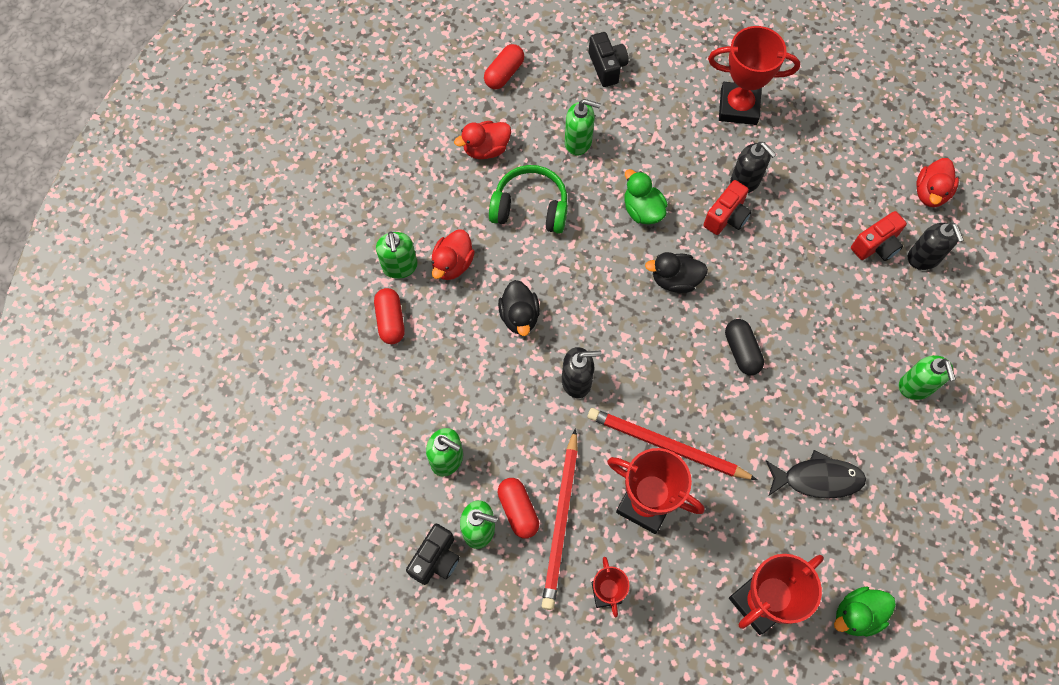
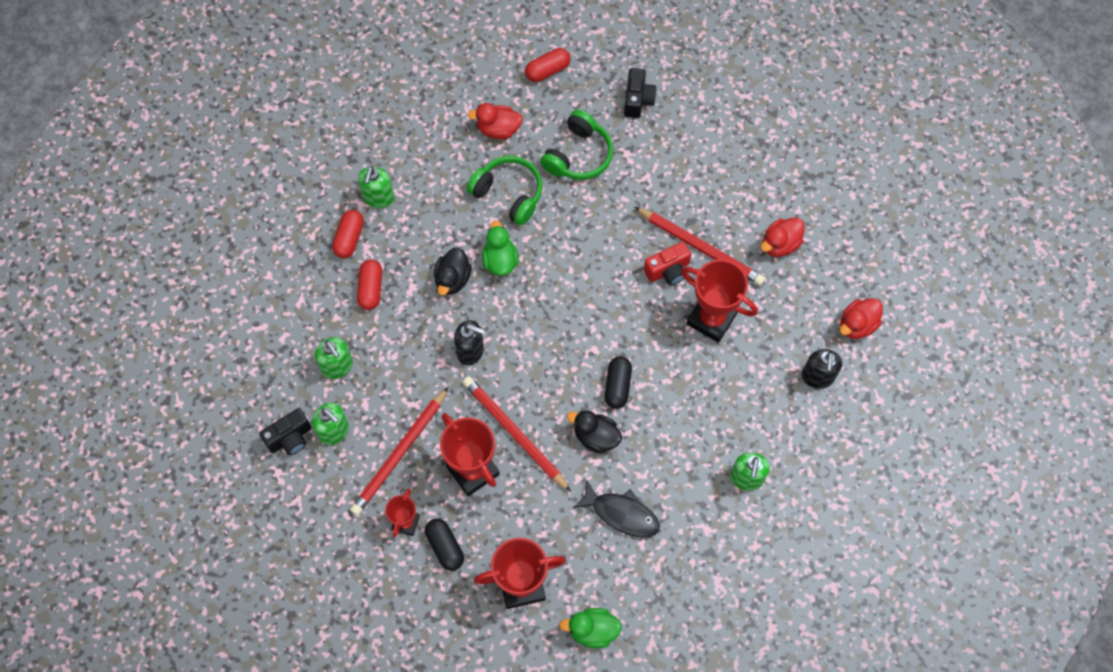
camera: 25 degrees right, 0 degrees up
red duck [432,230,475,280] -> red duck moved to [761,217,805,257]
red capsule [498,478,539,539] -> red capsule moved to [357,260,382,310]
green soap dispenser [565,99,601,156] -> green headphones [540,110,613,180]
green duck [624,169,668,225] -> green duck moved to [482,220,519,276]
black duck [645,252,708,293] -> black duck moved to [567,410,622,454]
red trophy [708,26,800,125] -> red trophy moved to [681,260,758,343]
black soap dispenser [730,142,776,193] -> red pencil [635,207,765,285]
red camera [851,211,907,261] -> none
none -> black capsule [425,519,464,571]

